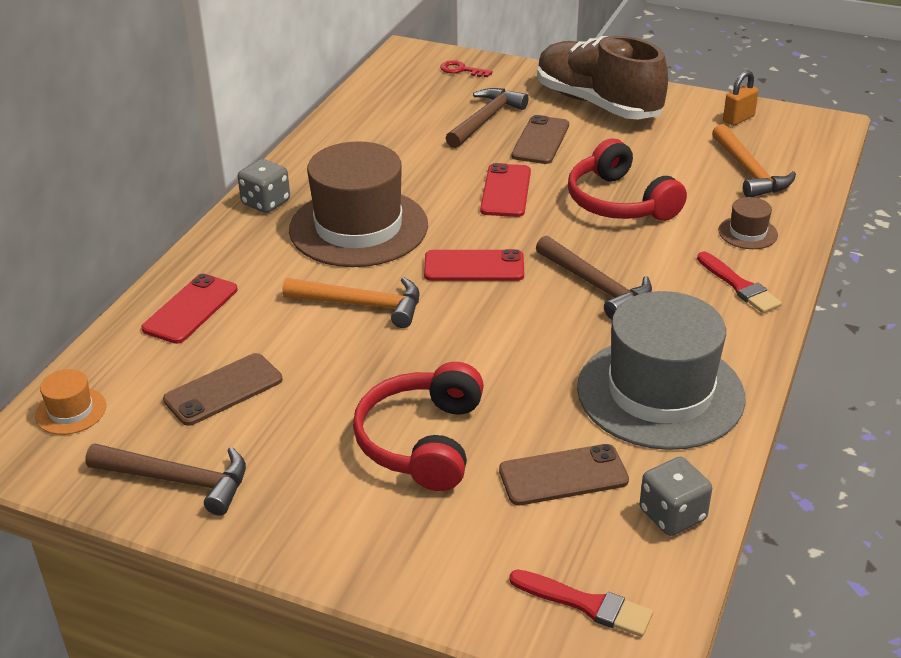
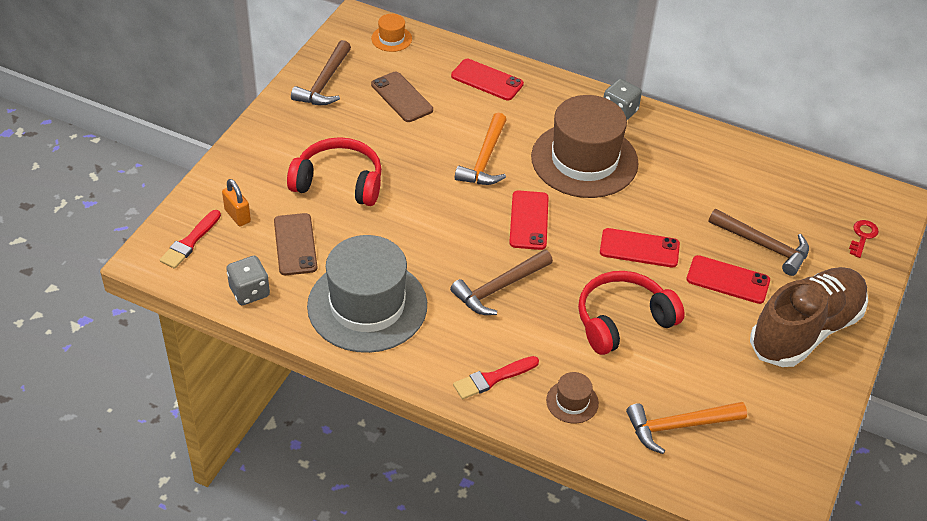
camera: 90 degrees right, 10 degrees up
brown phone [512,115,569,164] -> red phone [686,255,770,304]
orange padlock [723,71,759,126] -> orange padlock moved to [222,179,251,226]

